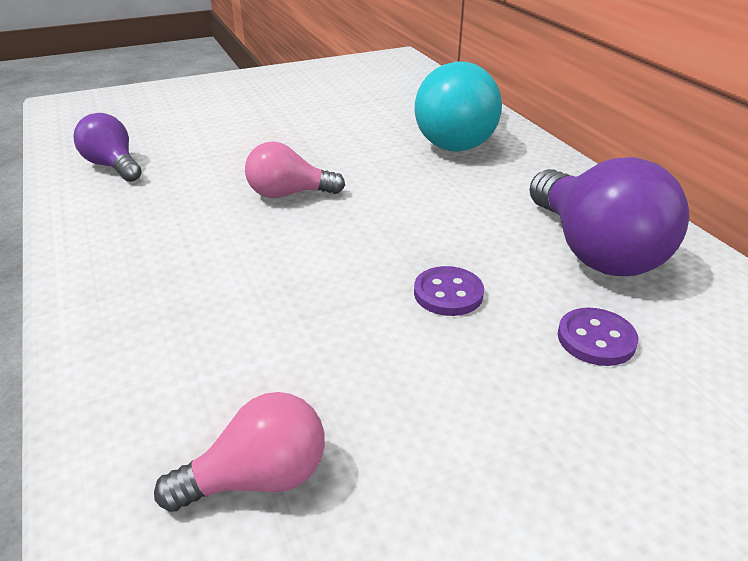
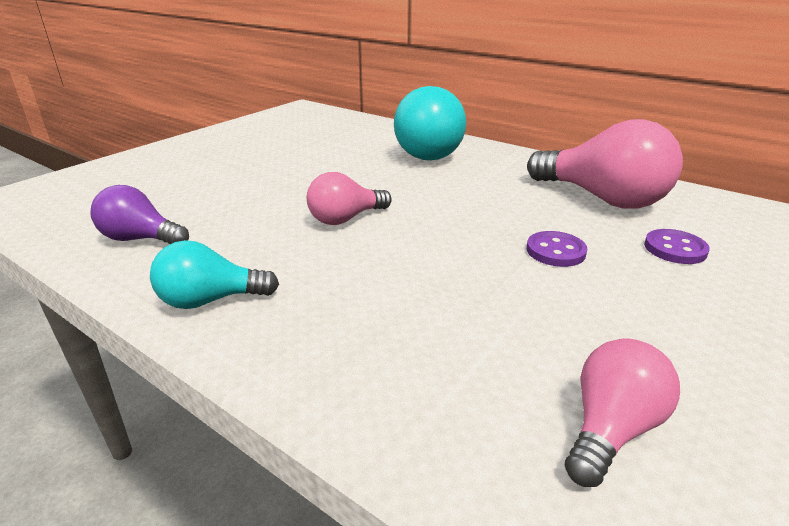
camera: 30 degrees left, 5 degrees down
purple light bulb [529,157,689,276] -> pink light bulb [527,119,683,209]
none -> turquoise light bulb [150,240,279,309]

